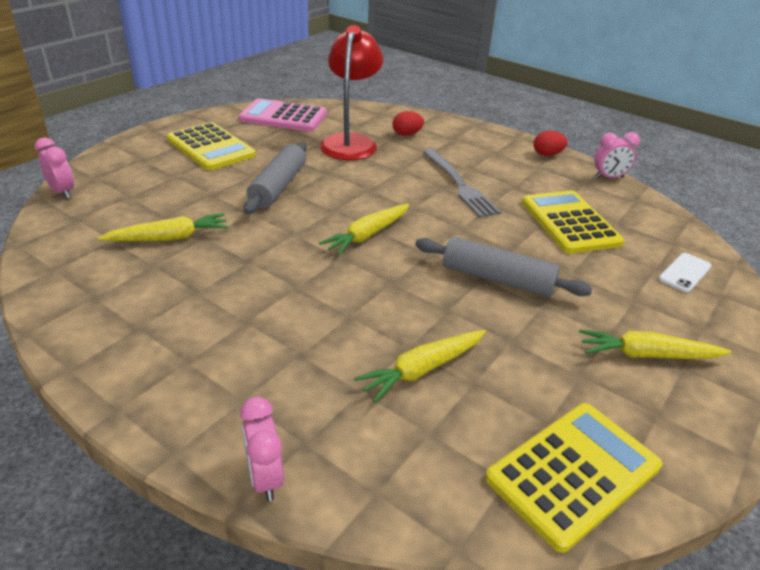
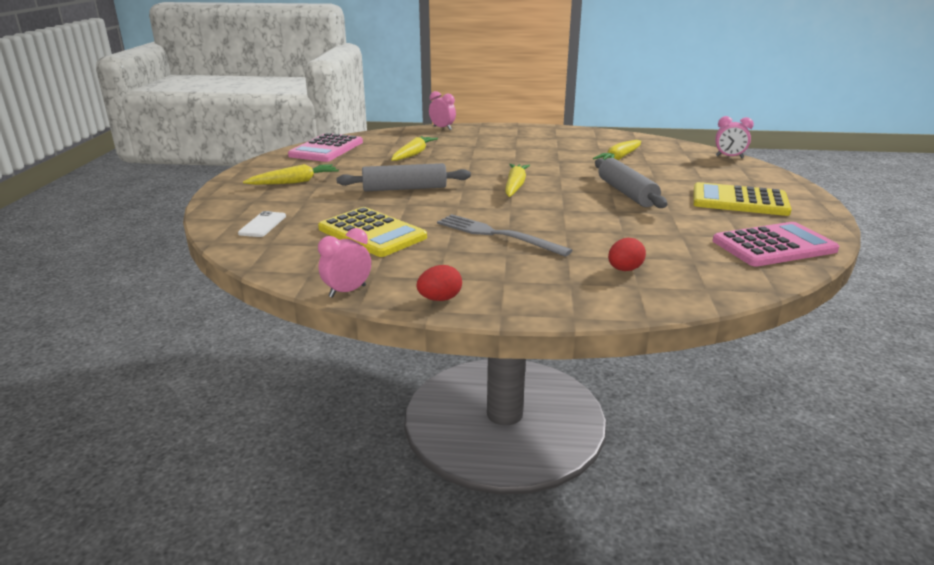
camera: 150 degrees right, 10 degrees down
red lamp [320,25,383,160] -> none
yellow calculator [485,403,662,553] -> pink calculator [288,133,363,162]

